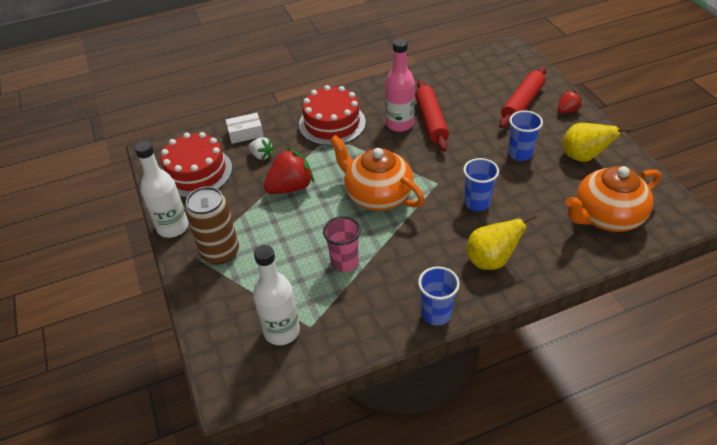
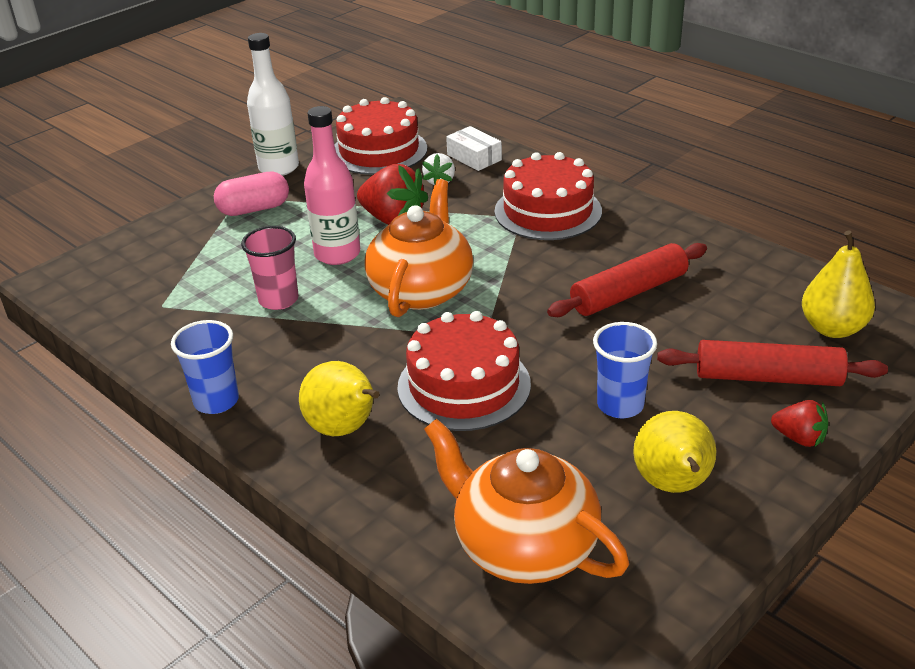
camera: 65 degrees right, 10 degrees down
brown can [185,186,239,264] -> pink capsule [214,172,289,216]
white bottle [253,245,300,345] -> none
pink bottle [385,39,415,132] -> pink bottle moved to [304,106,360,265]
blue cup [463,158,499,211] -> red cake [397,311,531,431]
none -> yellow pear [802,230,875,338]

